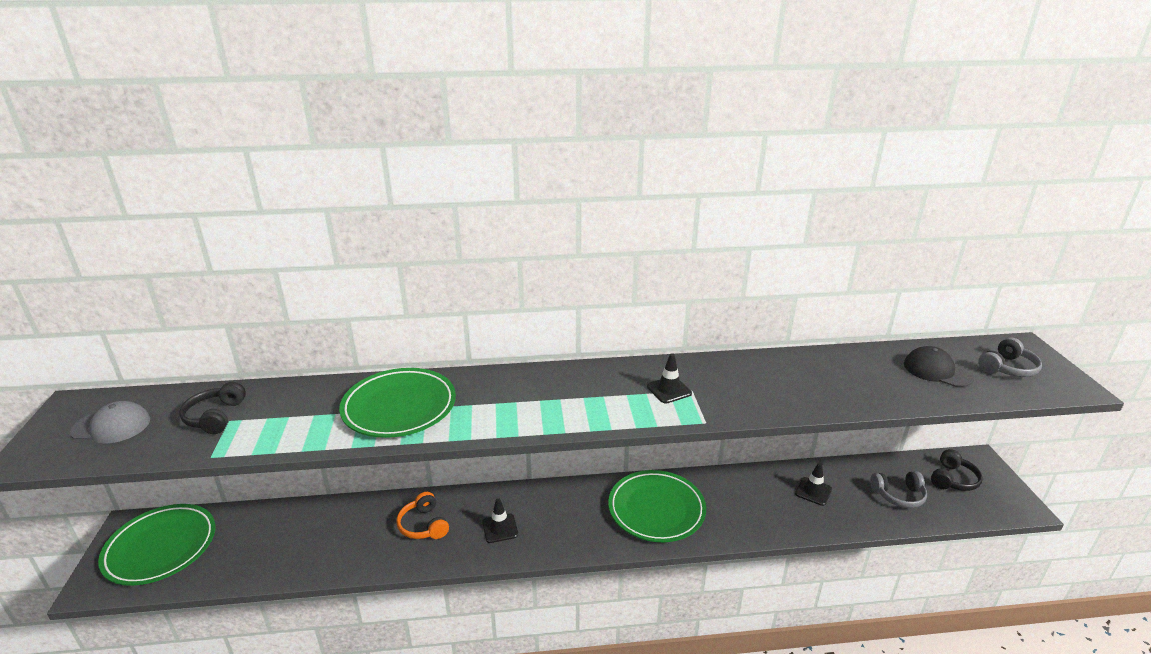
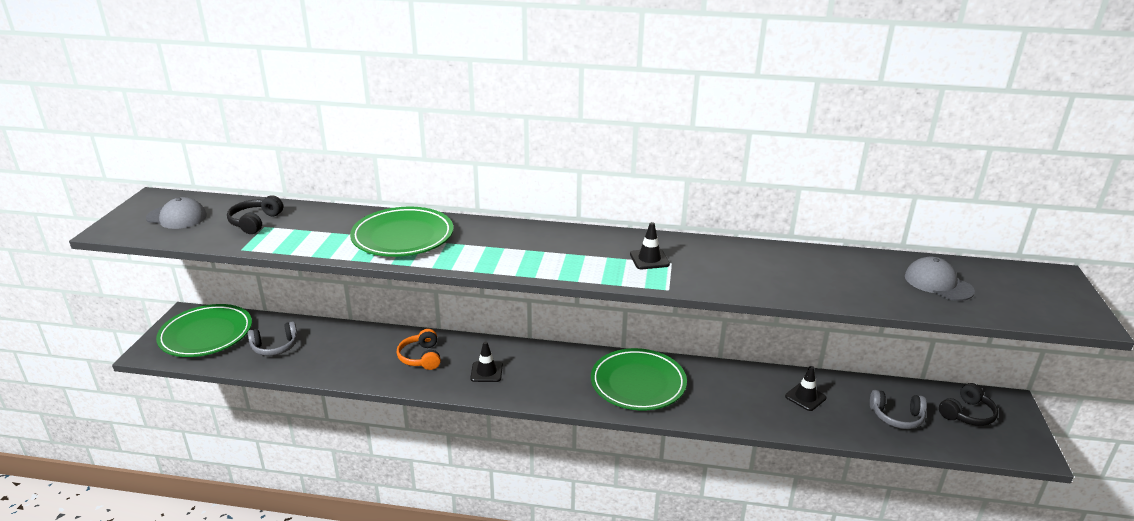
camera: 15 degrees right, 0 degrees up
black cap [904,346,974,387] -> grey cap [905,257,975,301]
grey headphones [978,337,1042,377] -> grey headphones moved to [248,321,298,356]

